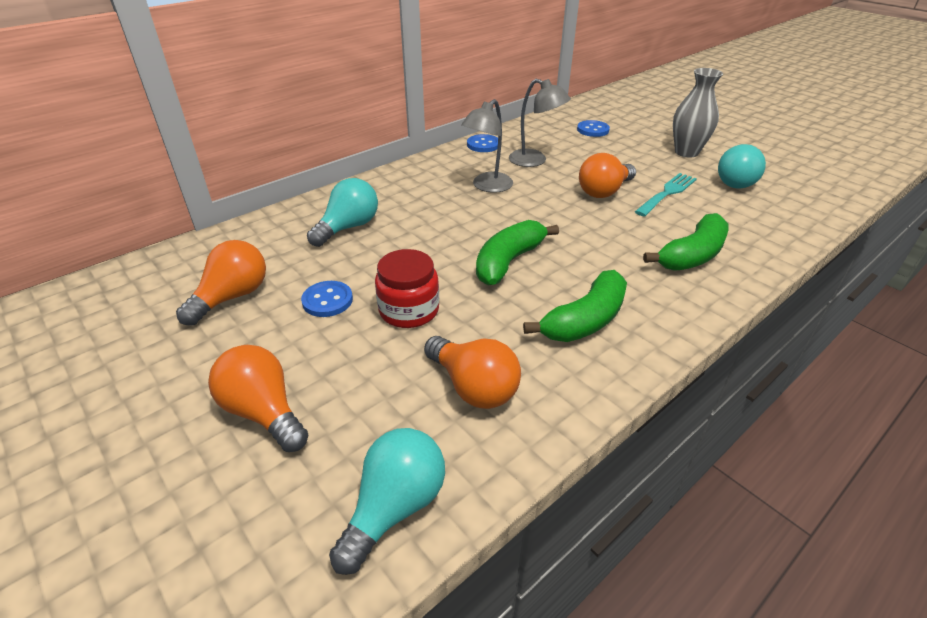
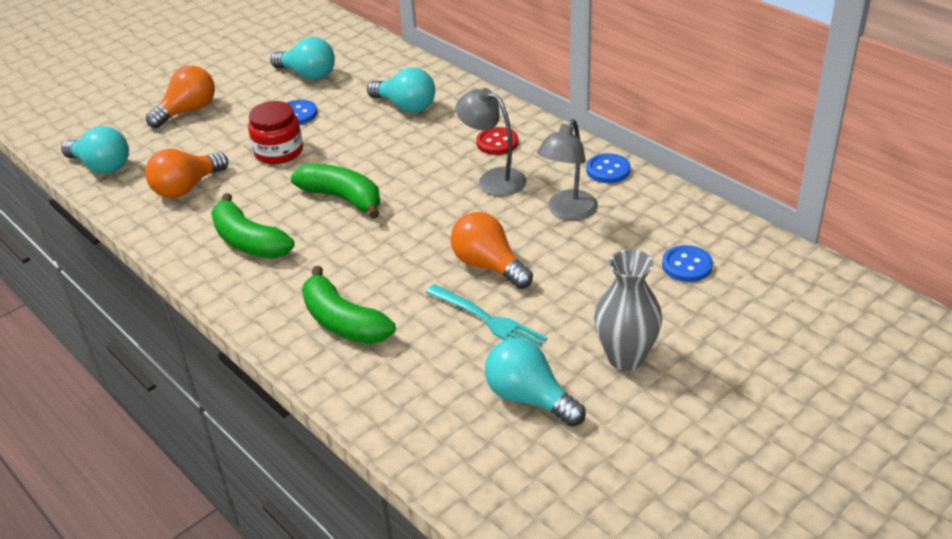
camera: 90 degrees right, 0 degrees up
orange light bulb [176,240,266,326] -> turquoise light bulb [270,37,335,80]
none -> red button [476,127,518,155]

